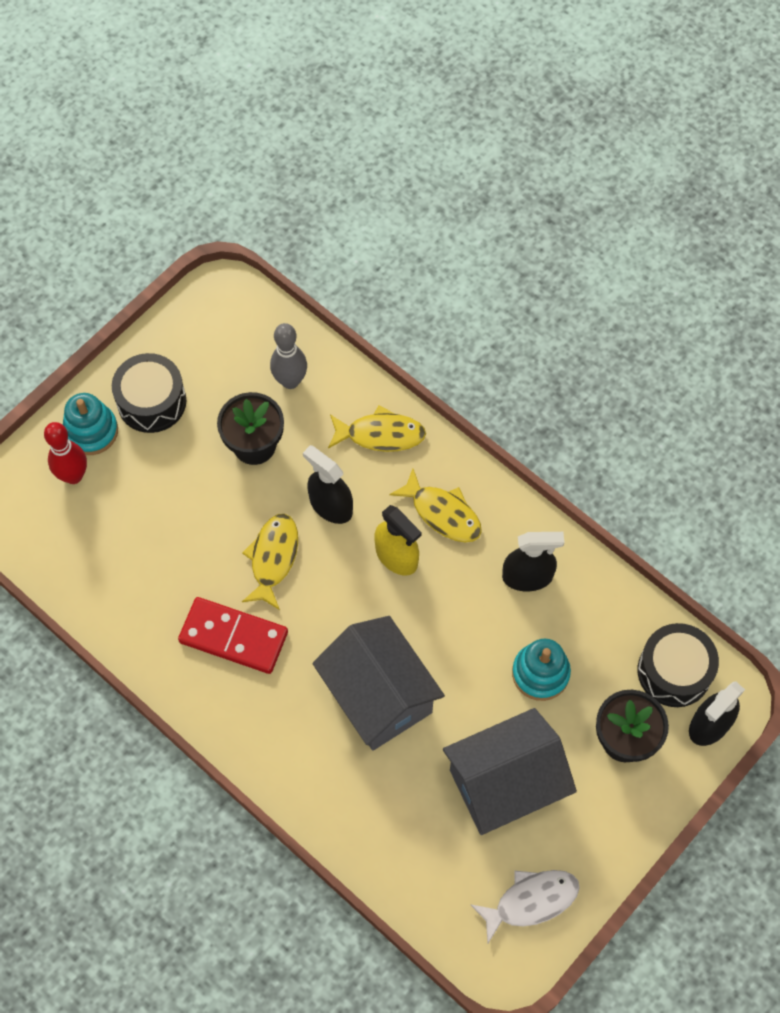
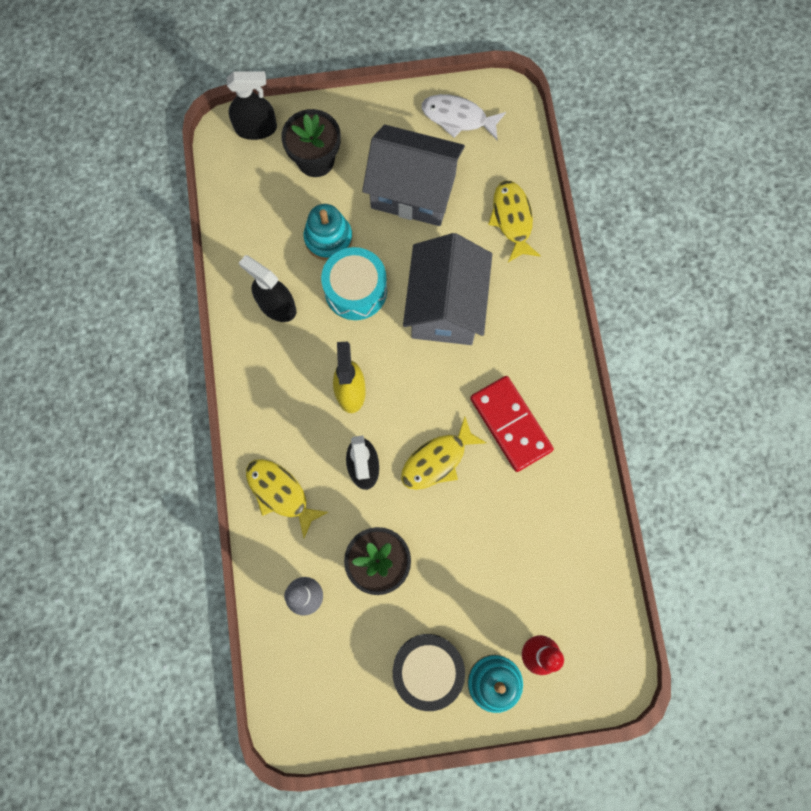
camera: 140 degrees left, 10 degrees up
yellow fish [389,469,482,542] -> yellow fish moved to [488,180,541,262]
black drum [638,623,719,707] -> none
none -> turquoise drum [321,247,387,320]

